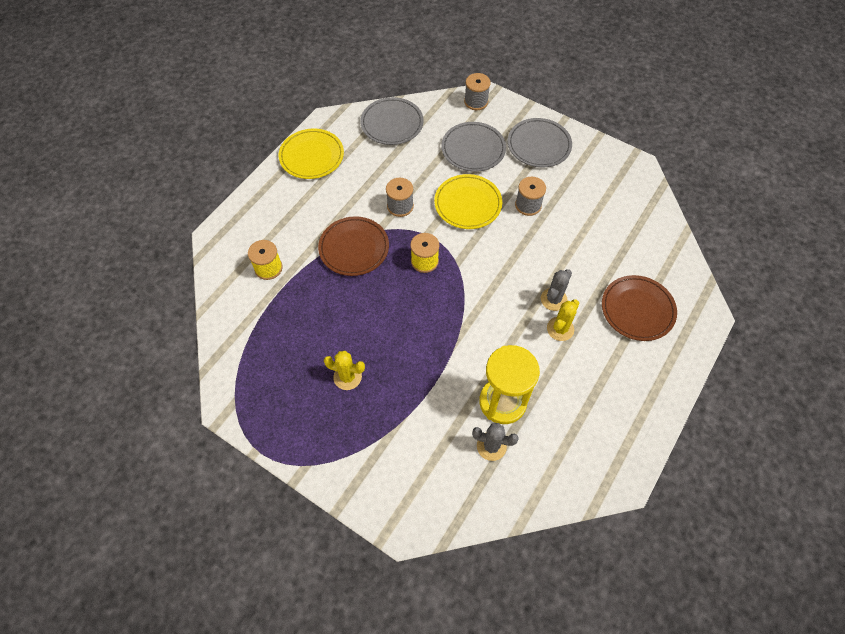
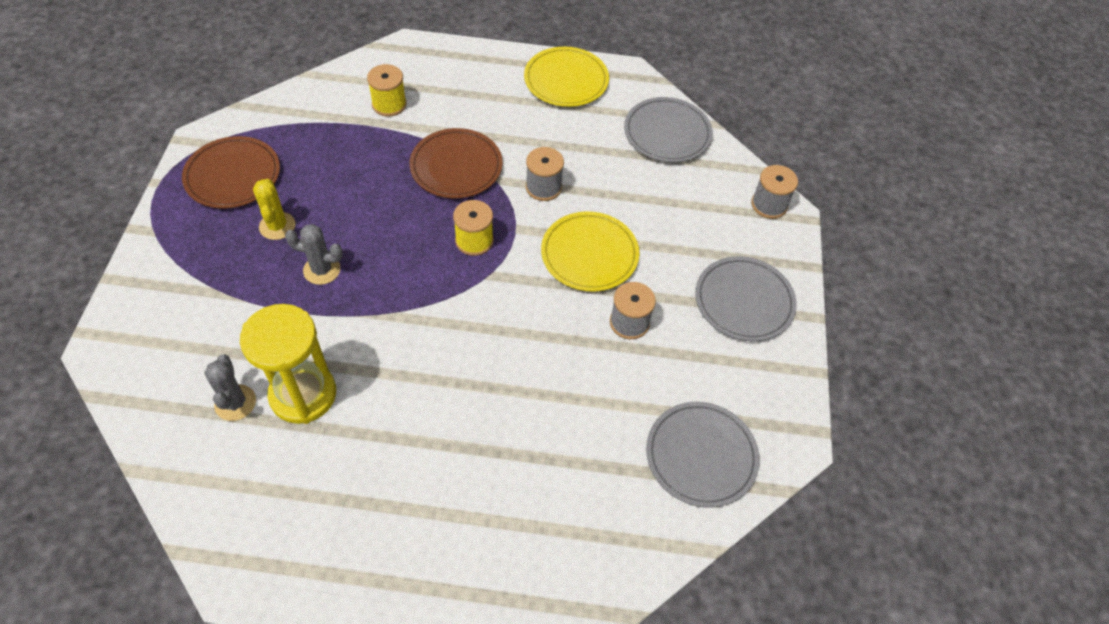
camera: 60 degrees right, 5 degrees down
grey plate [441,122,506,172] -> grey plate moved to [646,402,760,508]
grey cactus [541,269,572,311] -> grey cactus moved to [285,224,343,285]
yellow cactus [547,299,579,341] -> none
brown plate [602,275,677,341] -> brown plate moved to [182,136,280,209]

